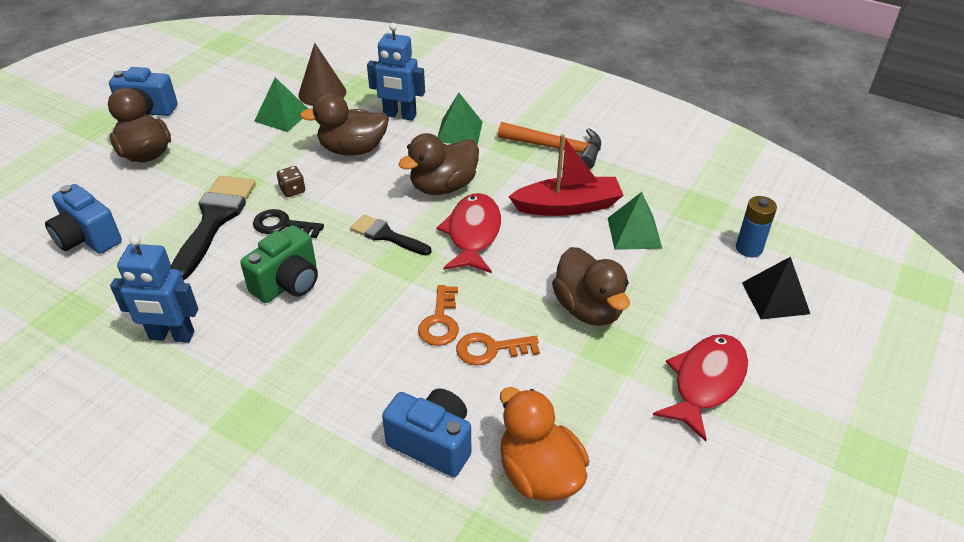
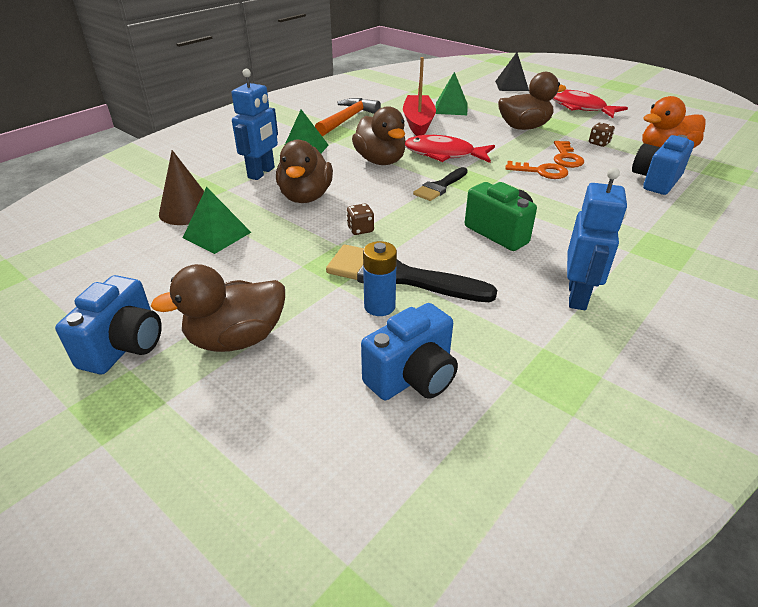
camera: 80 degrees left, 5 degrees down
black key [253,209,324,238] -> none
blue battery [736,196,777,257] -> blue battery moved to [363,241,397,316]
none -> brown dice [589,122,615,147]

